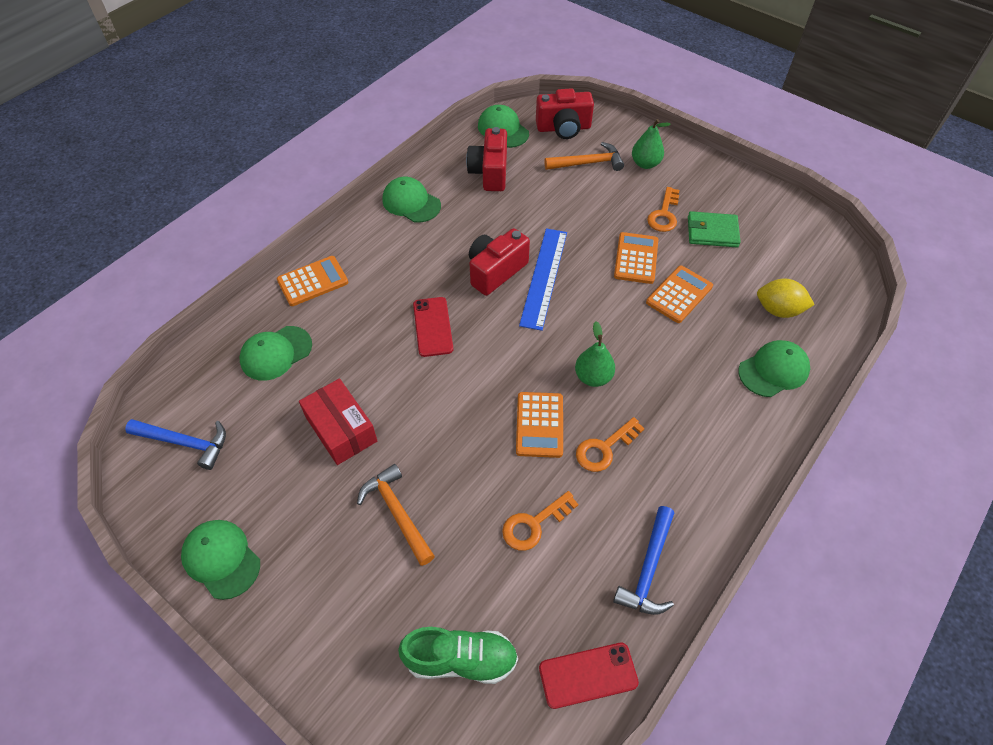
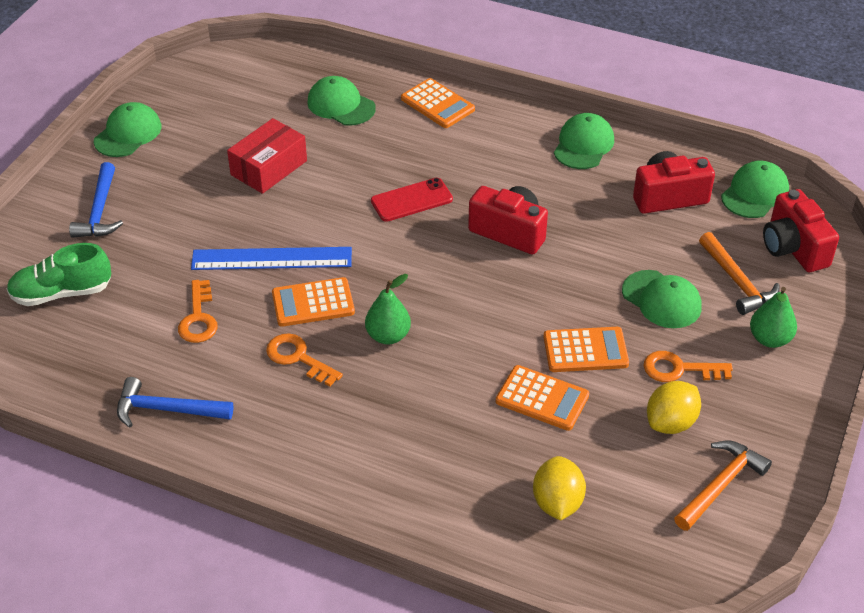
camera: 75 degrees right, 10 degrees down
blue hammer [125,419,226,470] -> blue hammer moved to [69,162,123,238]
orange hammer [357,464,435,566] -> orange hammer moved to [674,441,772,531]
green shoe [398,627,518,684] -> green shoe turned 90 degrees clockwise [7,243,111,306]
orange key [502,491,579,551] -> orange key turned 135 degrees counterclockwise [178,280,218,343]
blue ruler [519,228,567,331] -> blue ruler moved to [191,247,352,270]
red phone [539,643,639,709] -> none
green wallet [688,211,741,247] -> yellow lemon [647,381,701,434]
green cap [738,340,810,397] -> green cap moved to [622,270,702,328]

